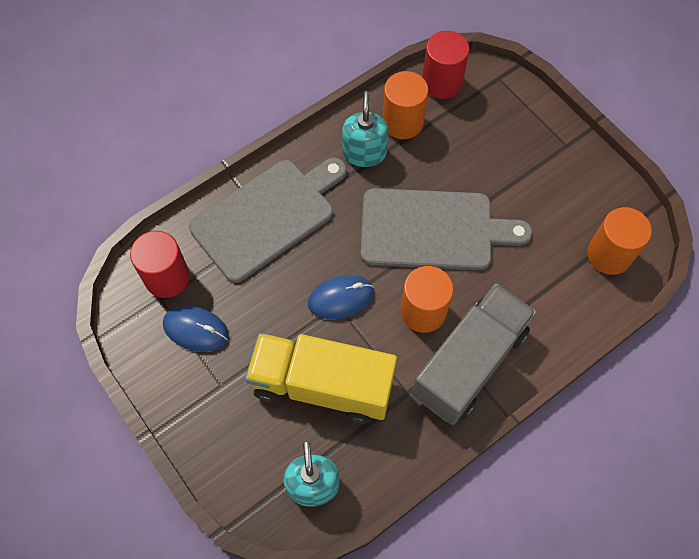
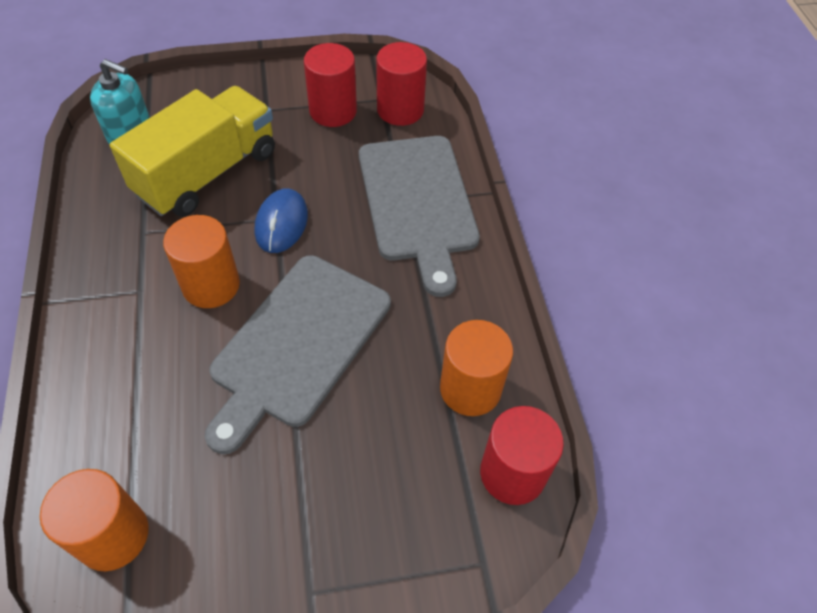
camera: 115 degrees right, 10 degrees down
blue mouse [163,306,229,352] -> red cylinder [304,43,357,127]
turquoise soap dispenser [342,91,389,167] -> none
grey truck [412,284,536,425] -> none

